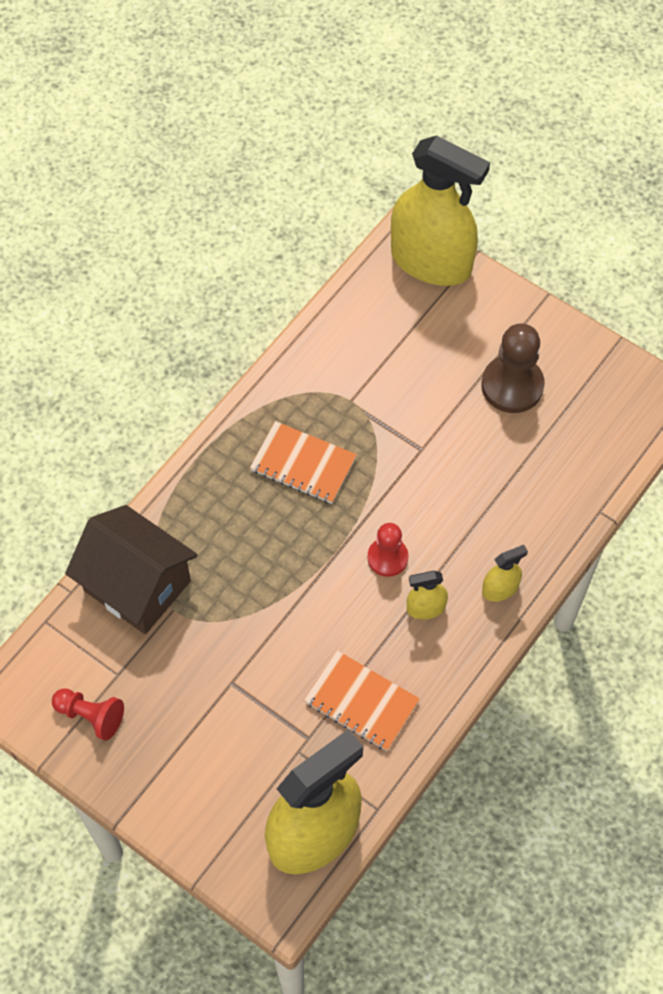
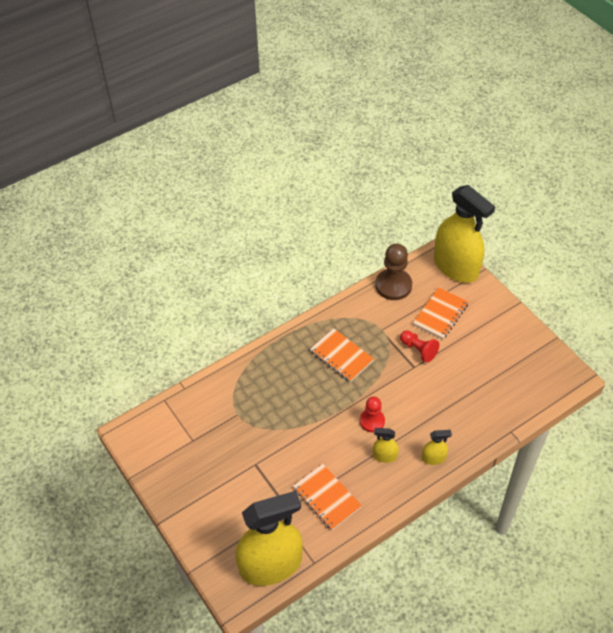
camera: 20 degrees right, 10 degrees down
red pawn [52,688,124,741] -> red pawn moved to [400,330,439,362]
brown house [65,505,198,634] -> none
brown pawn [481,324,545,413] -> brown pawn moved to [375,244,412,300]
none -> orange notebook [413,287,469,340]

